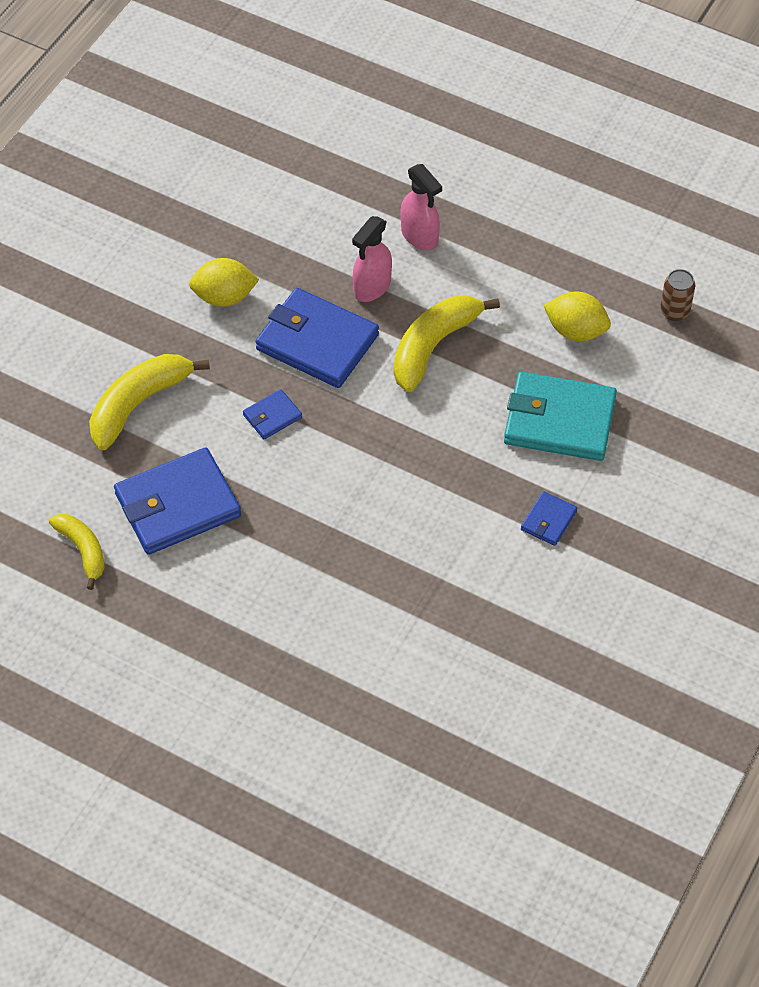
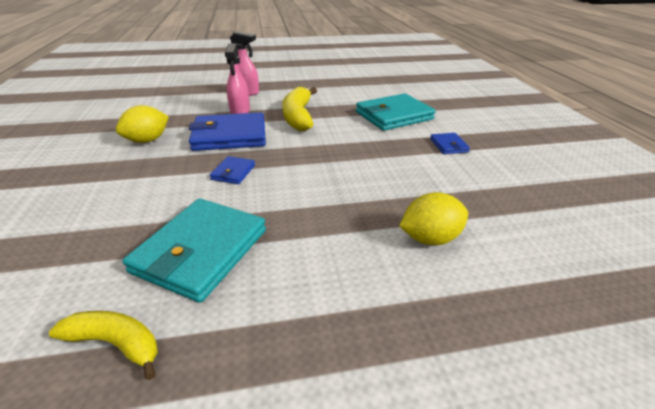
camera: 40 degrees left, 20 degrees down
yellow banana [89,354,210,450] -> none
blue wallet [114,447,241,555] -> turquoise wallet [123,198,266,303]
yellow lemon [543,291,611,341] -> yellow lemon moved to [399,192,468,245]
brown can [660,269,695,321] -> none

